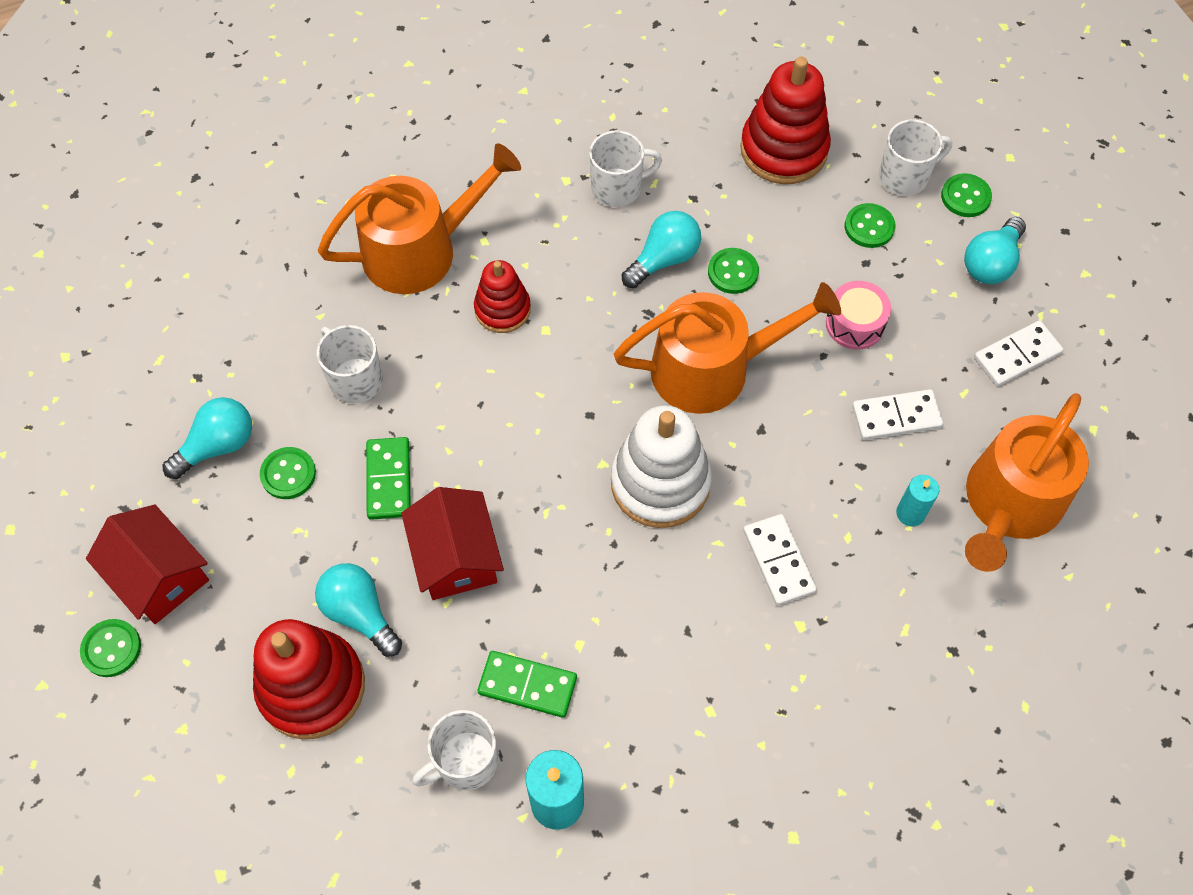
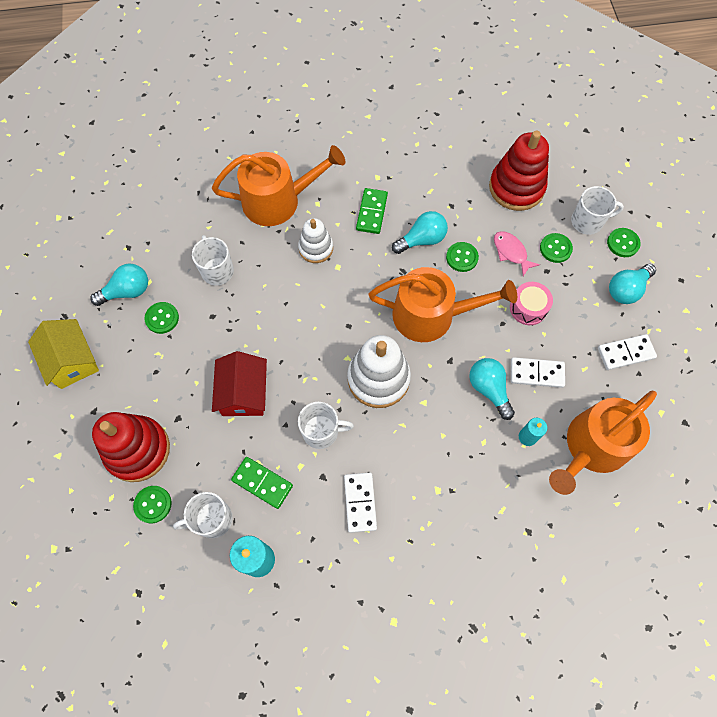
camera: 15 degrees right, 5 degrees up
green button [80,619,141,677] -> green button moved to [133,486,172,523]
red house [86,505,209,624] -> yellow house [28,319,99,389]
turquoise light bulb [315,563,402,657] -> turquoise light bulb moved to [469,358,515,420]
green domino [366,437,411,520] -> green domino moved to [356,188,388,234]
red stacking toy [474,260,531,333] -> white stacking toy [298,218,333,263]
white mug [589,131,662,207] -> white mug moved to [298,402,354,449]
white domino [743,514,817,606] -> white domino moved to [344,473,377,533]
none -> pink fish [494,231,540,276]

